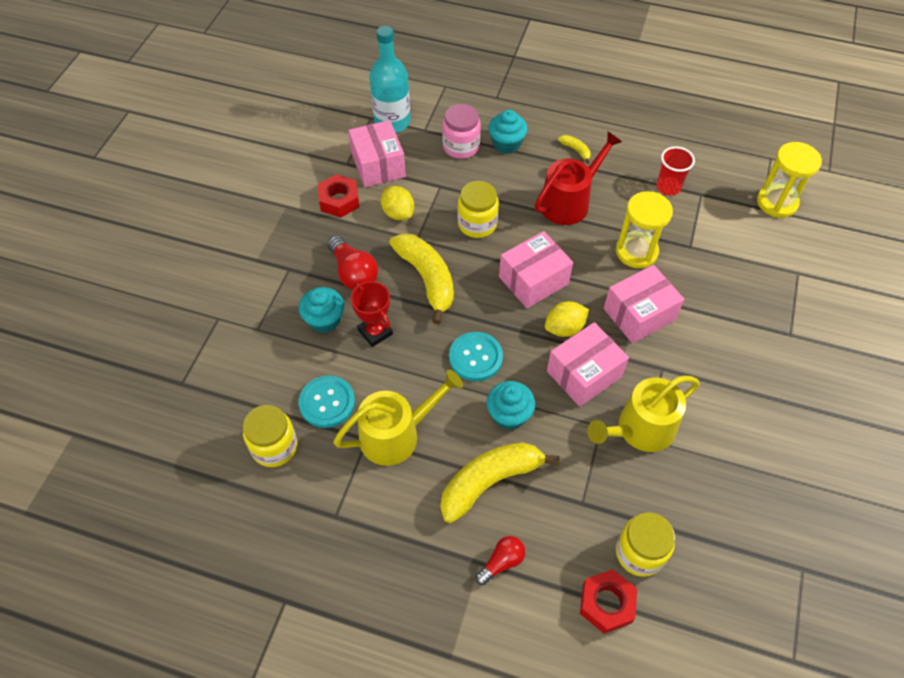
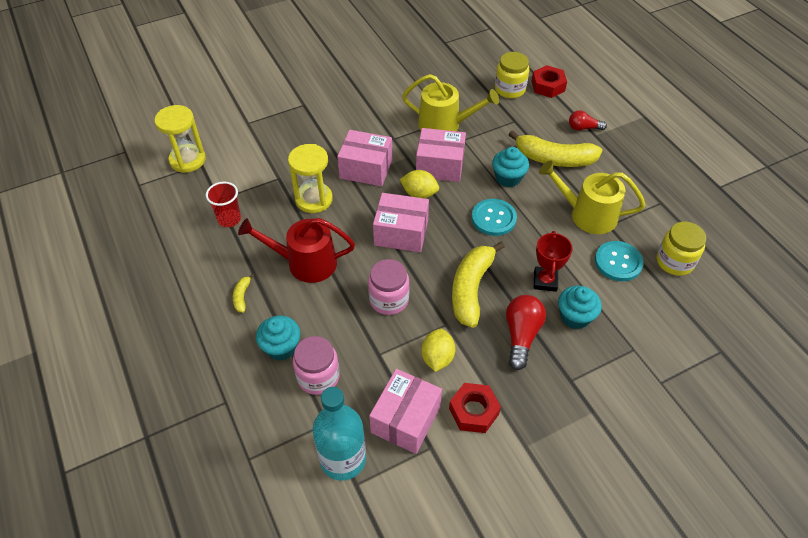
camera: 135 degrees left, 5 degrees down
yellow jar [458,181,499,238] -> pink jar [368,259,410,315]

